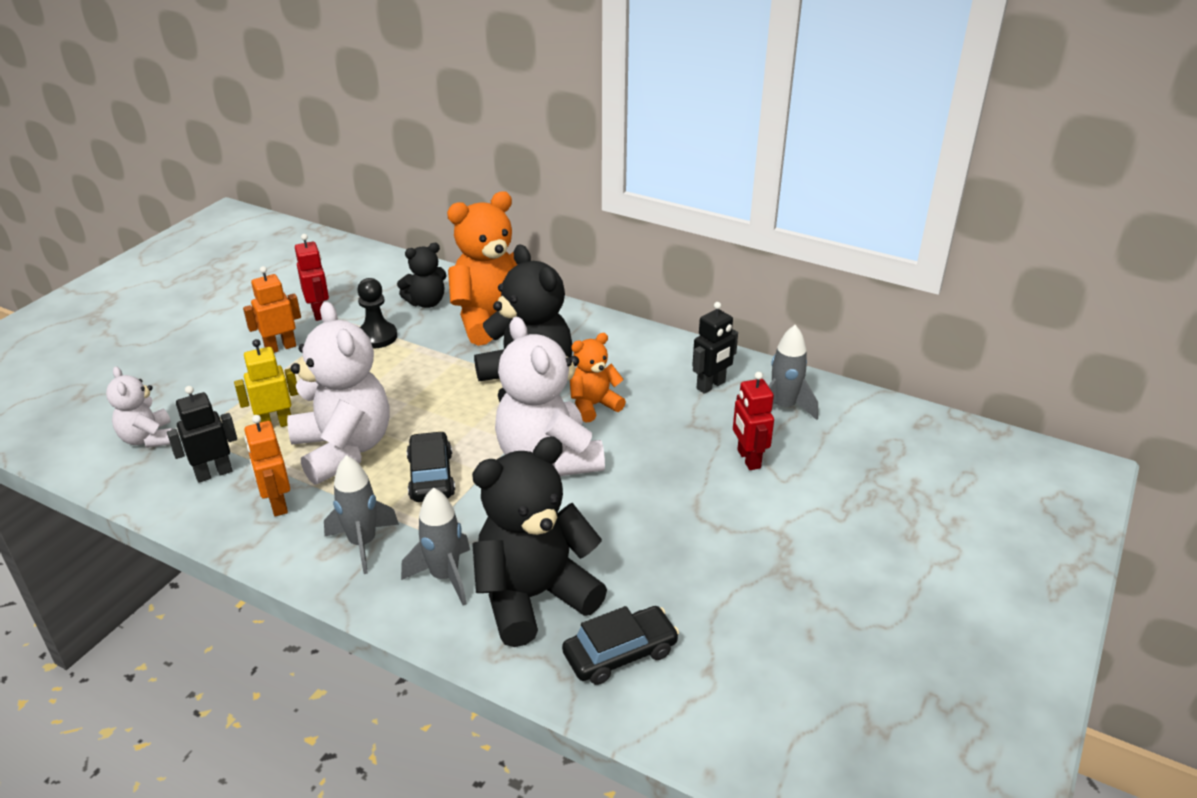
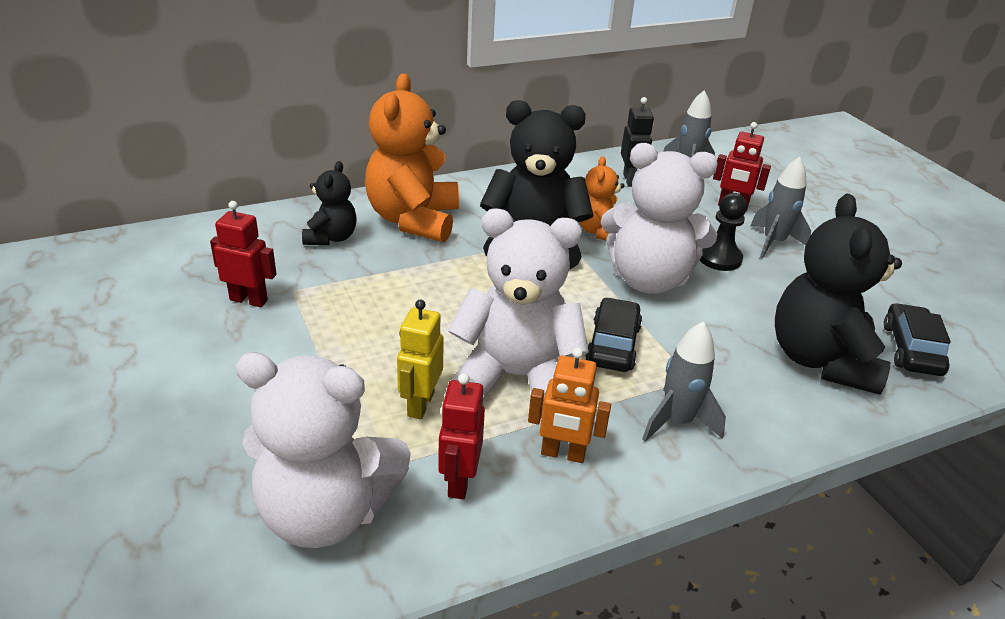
camera: 55 degrees left, 0 degrees up
white teddy bear [106,366,173,448] -> white teddy bear [235,352,411,548], size x1.86
black robot [167,386,237,483] -> red robot [438,373,485,499]
orange robot [243,266,301,353] -> none
black pawn [357,278,397,349] -> black pawn moved to [700,193,747,271]
grey rocket [401,487,470,605] -> grey rocket moved to [750,157,811,258]
black car [407,431,455,502] -> black car turned 75 degrees clockwise [585,297,642,372]

